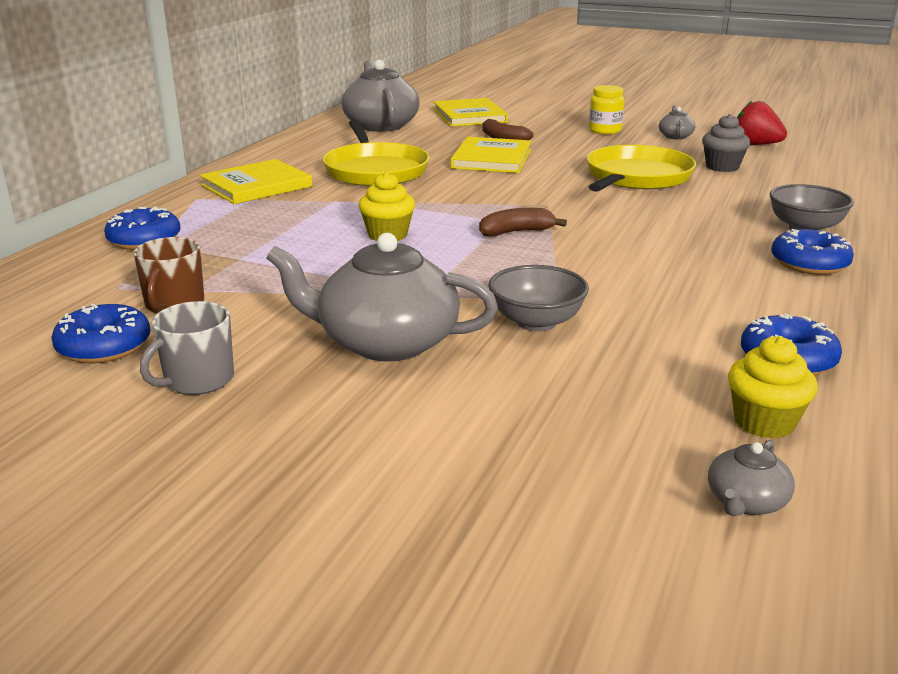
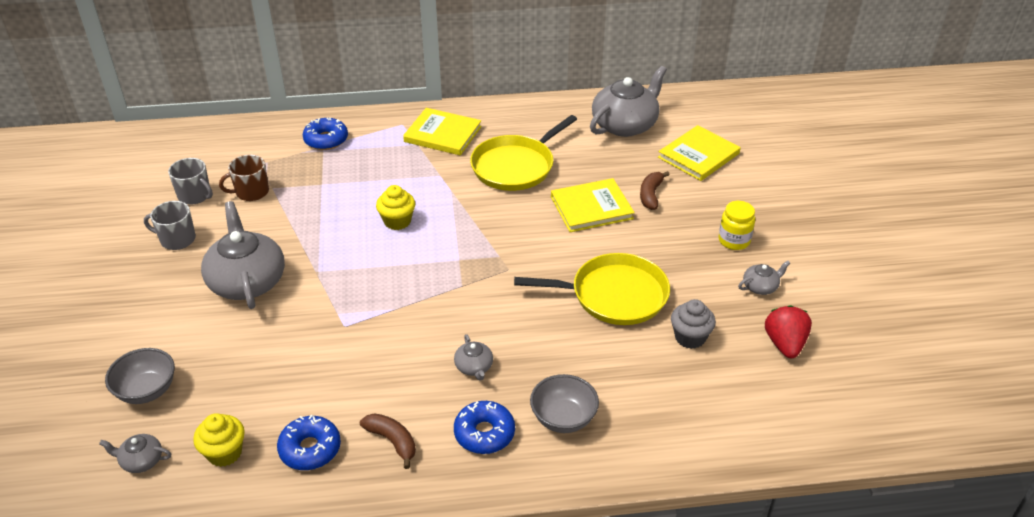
camera: 60 degrees right, 15 degrees up
blue donut [52,304,150,363] -> grey mug [168,158,213,205]
brown banana [479,208,567,236] -> brown banana moved to [360,413,416,469]
grey bowl [488,265,589,332] -> grey bowl moved to [105,348,175,404]
none -> grey teapot [454,334,493,381]

